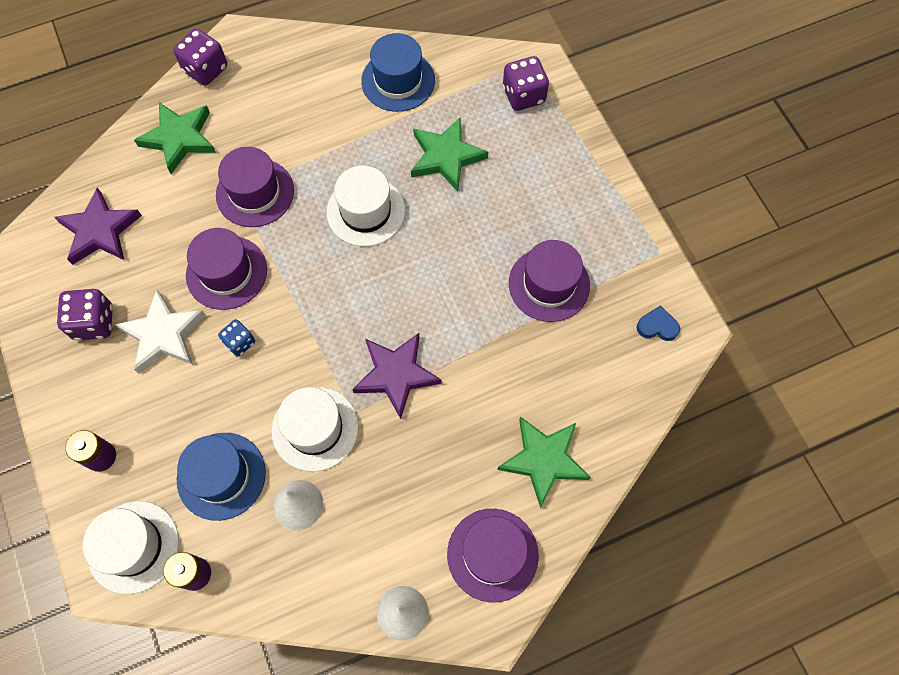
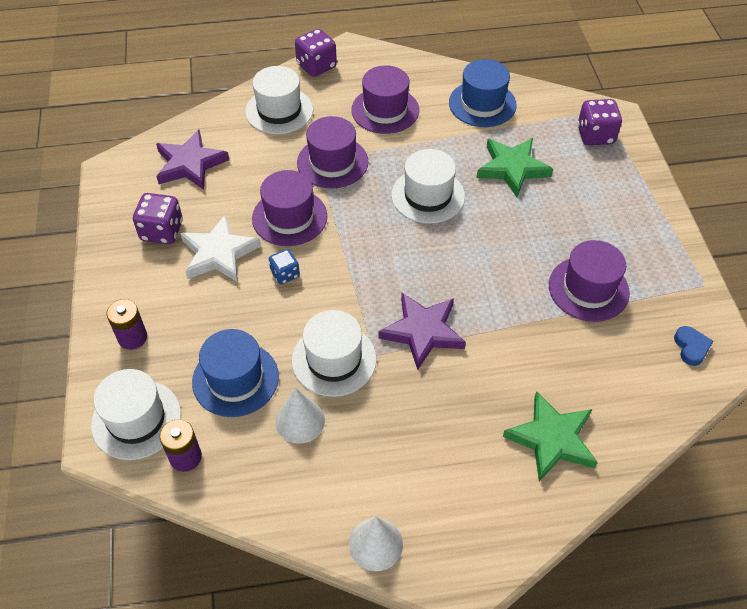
camera: 15 degrees right, 15 degrees down
green star [134,102,216,174] -> white hat [245,66,313,134]
purple hat [447,509,539,603] -> purple hat moved to [351,65,419,134]
blue heart [637,305,680,341] -> blue heart turned 60 degrees clockwise [674,326,713,366]

